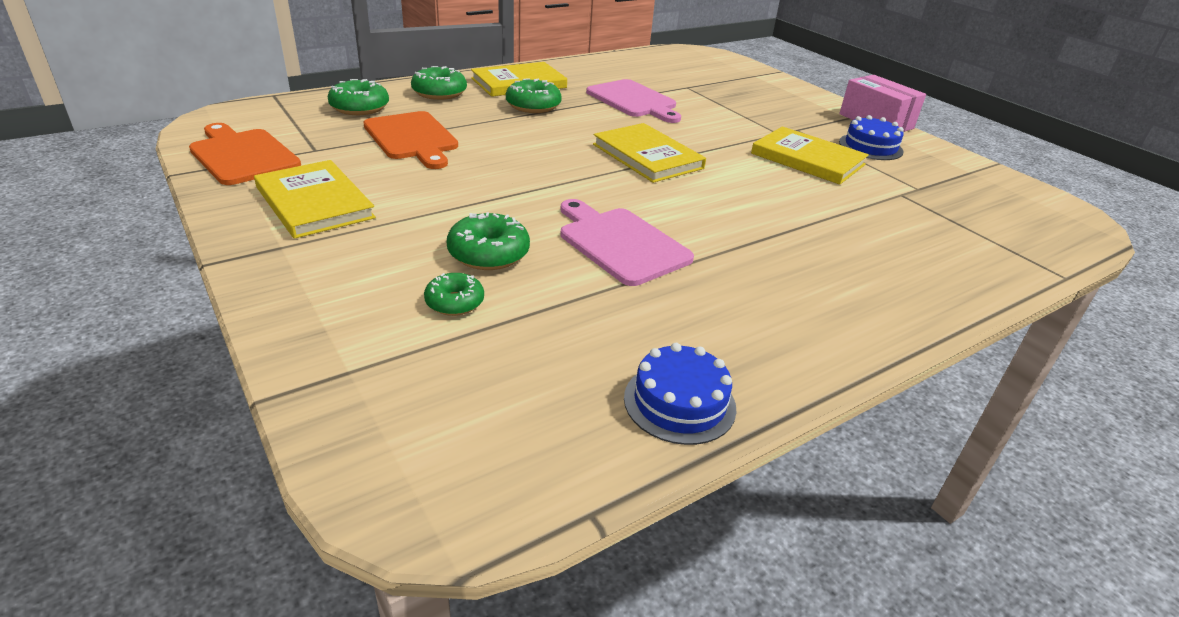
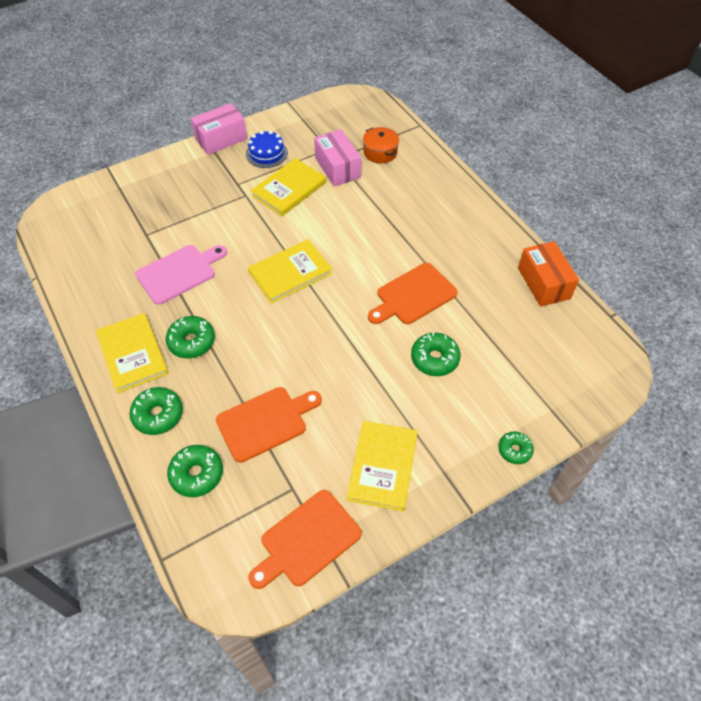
camera: 85 degrees left, 20 degrees up
yellow book [254,160,376,239] -> yellow book turned 45 degrees counterclockwise [347,421,417,511]
green donut [424,273,484,316] -> green donut moved to [498,432,534,464]
pink cutting board [561,199,694,286] -> orange cutting board [368,263,458,324]
blue cake [624,343,737,445] -> orange box [518,241,579,307]
none -> pink box [314,129,361,187]
none -> orange pot [363,127,399,163]

